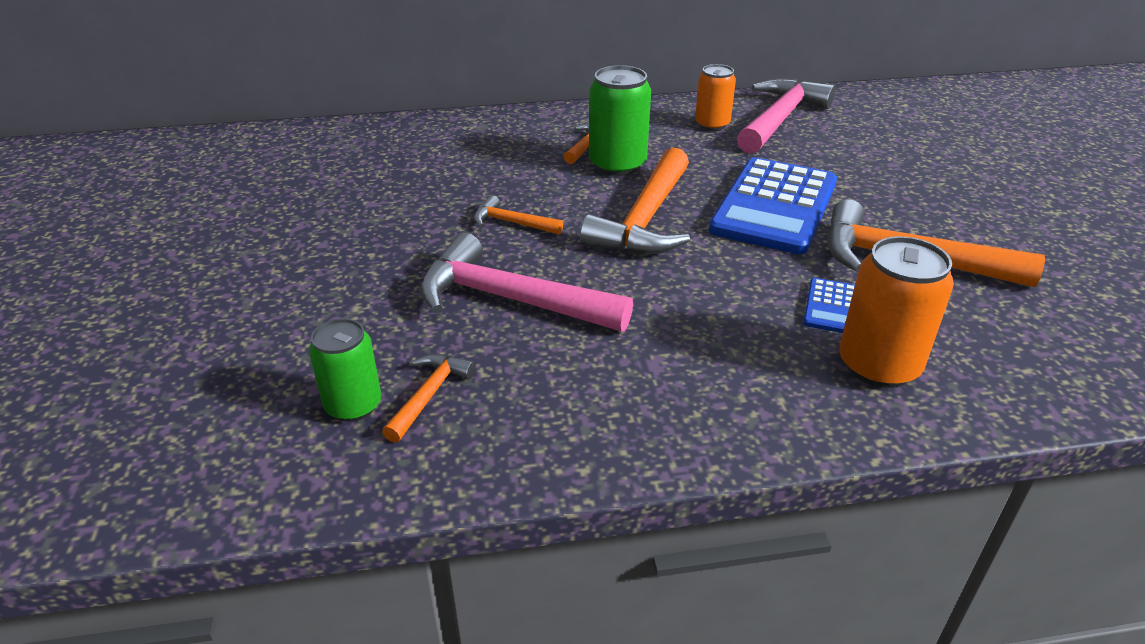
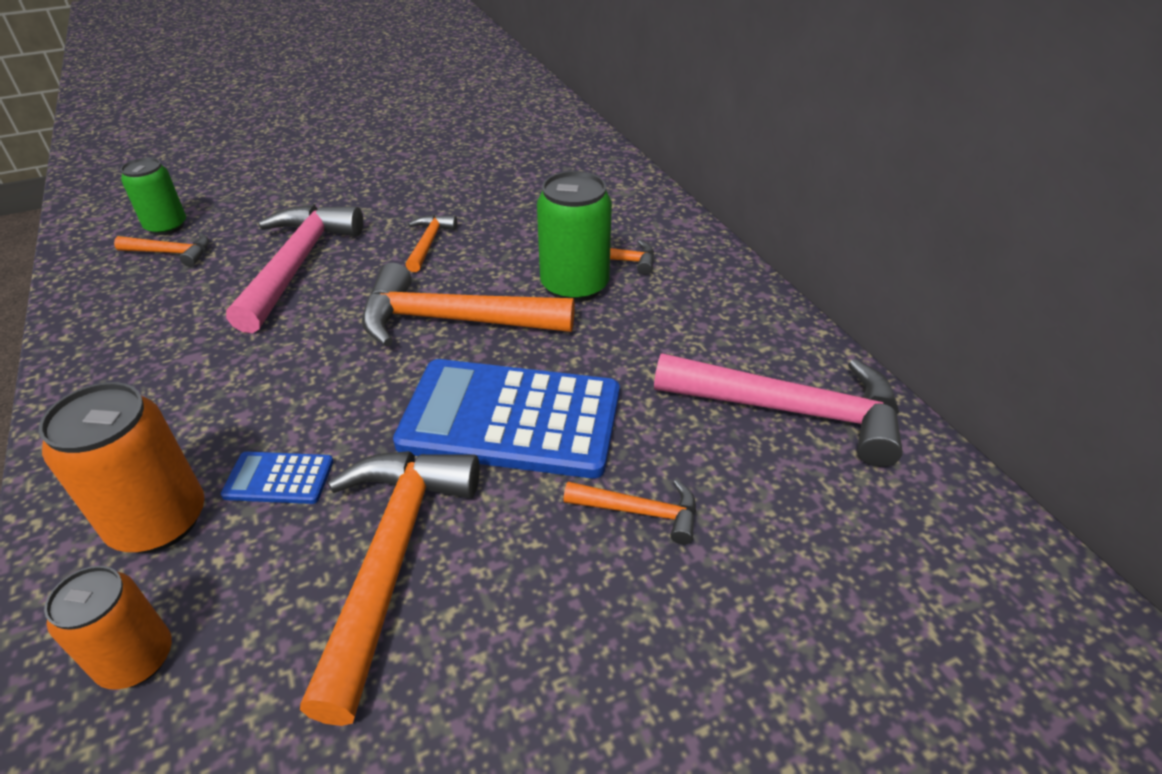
camera: 75 degrees right, 5 degrees up
orange can [695,64,736,131] -> orange can moved to [44,566,172,690]
none -> orange hammer [563,480,696,545]

